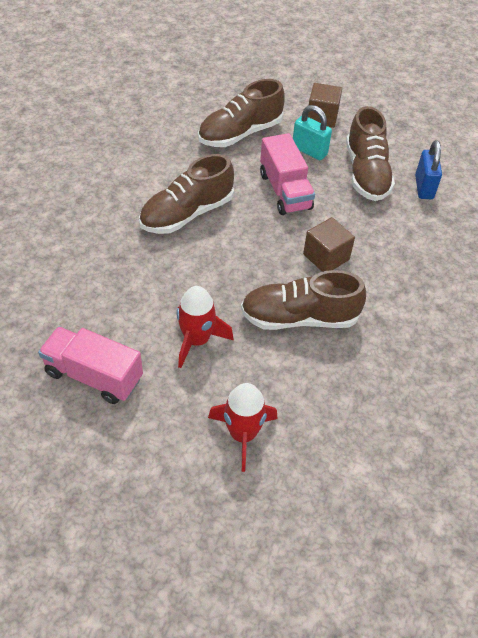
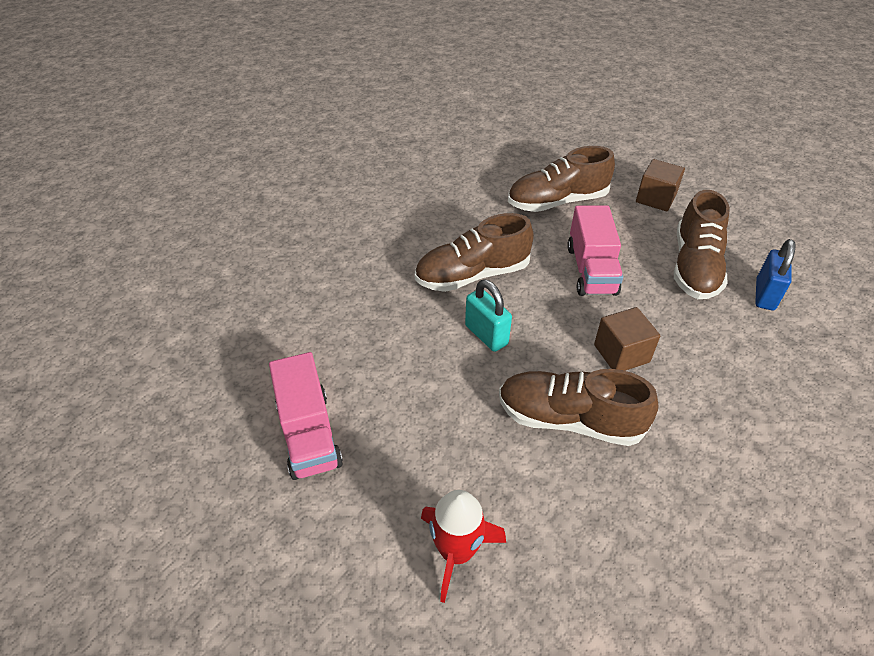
camera: 20 degrees right, 5 degrees down
pink truck [38,327,143,404] -> pink truck turned 150 degrees counterclockwise [269,352,343,480]
red rocket [177,286,234,368] -> none
turquoise padlock [293,105,332,160] -> turquoise padlock moved to [465,279,512,352]

